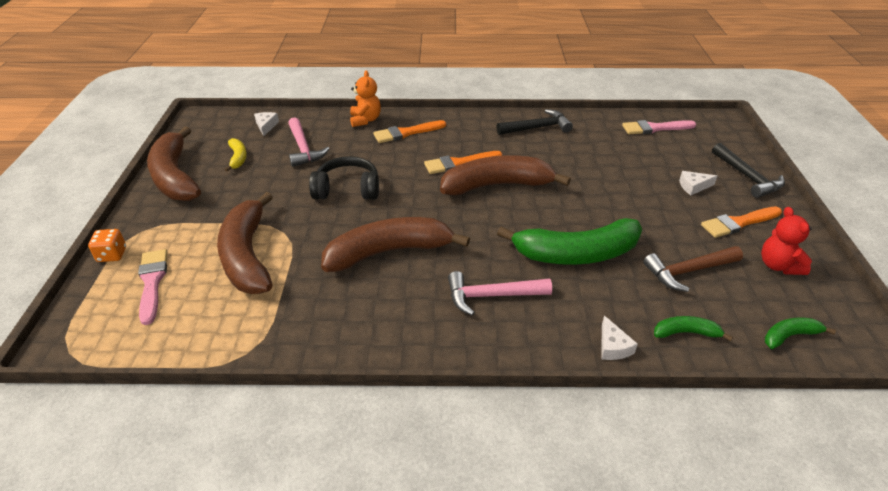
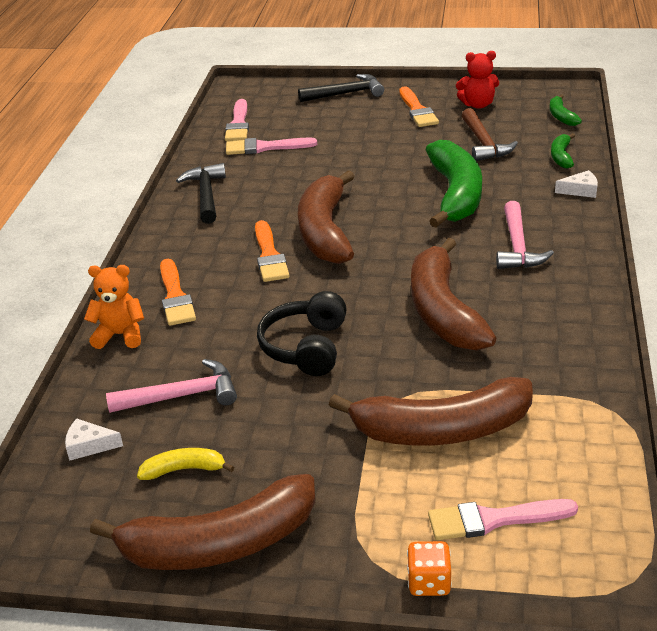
camera: 80 degrees left, 5 degrees down
white cheese [679,171,717,195] -> none
none -> pink brush [226,138,317,155]

